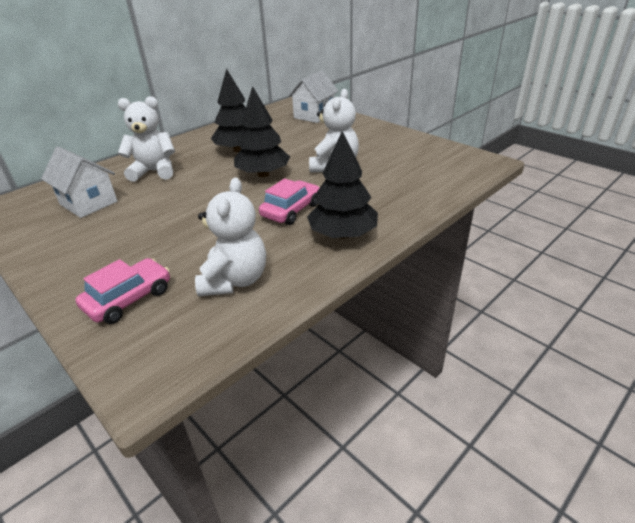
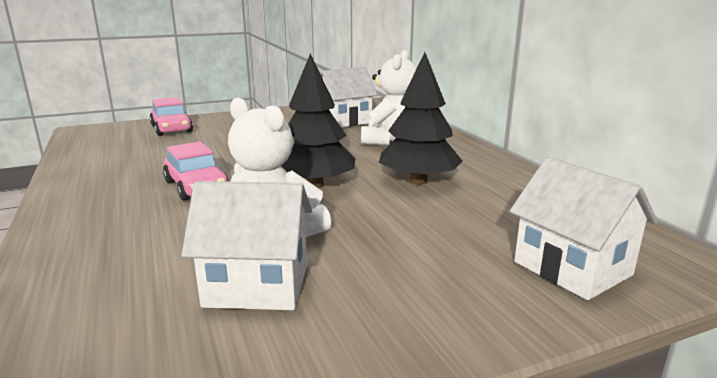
camera: 110 degrees right, 15 degrees down
white teddy bear [195,178,266,296] -> none
black tree [307,131,378,239] -> none
none -> white house [182,181,312,310]

